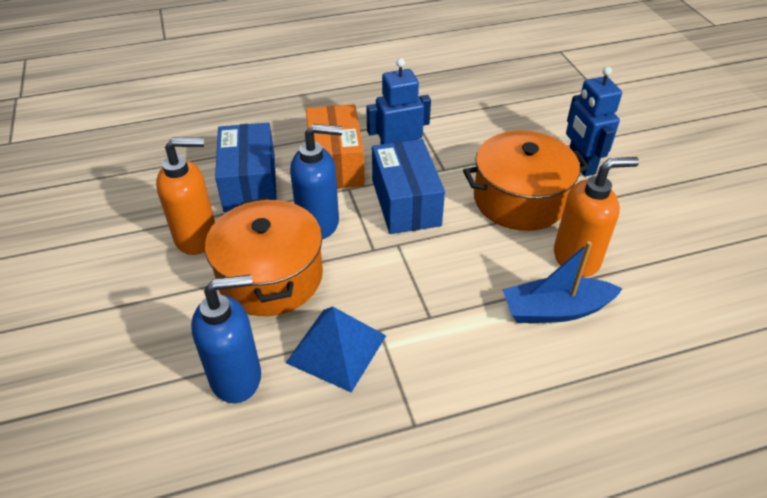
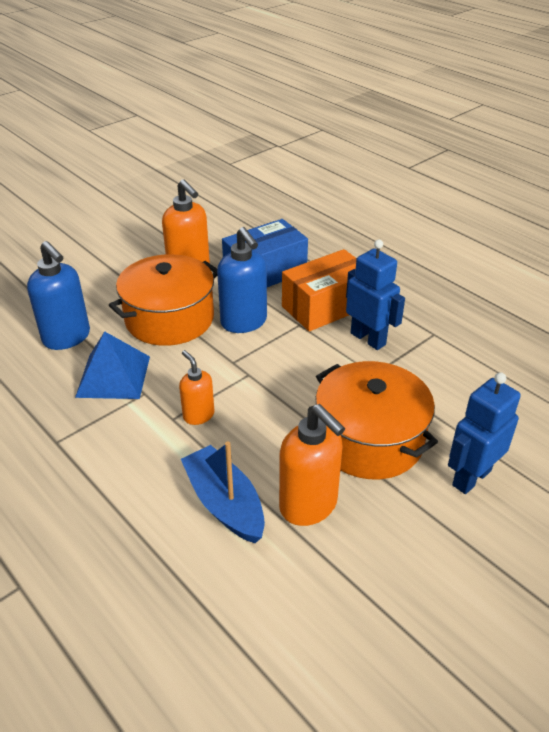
camera: 65 degrees right, 5 degrees down
blue box [372,139,445,234] -> none
none -> orange soap dispenser [179,350,214,425]

